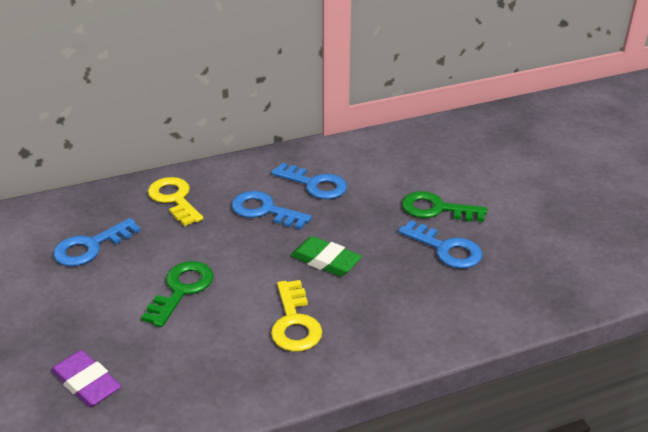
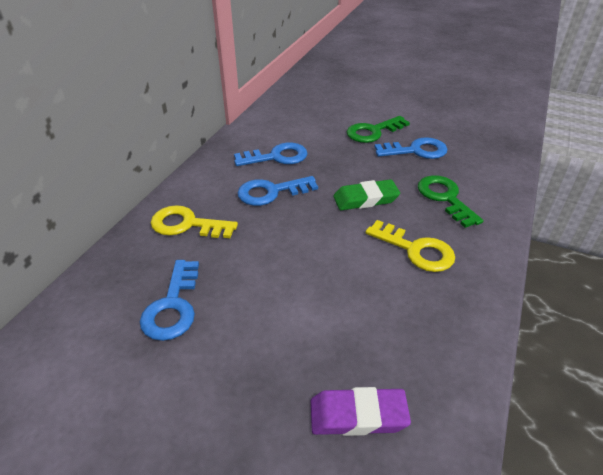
camera: 45 degrees left, 5 degrees up
green key [141,261,214,327] -> green key moved to [418,175,483,228]

